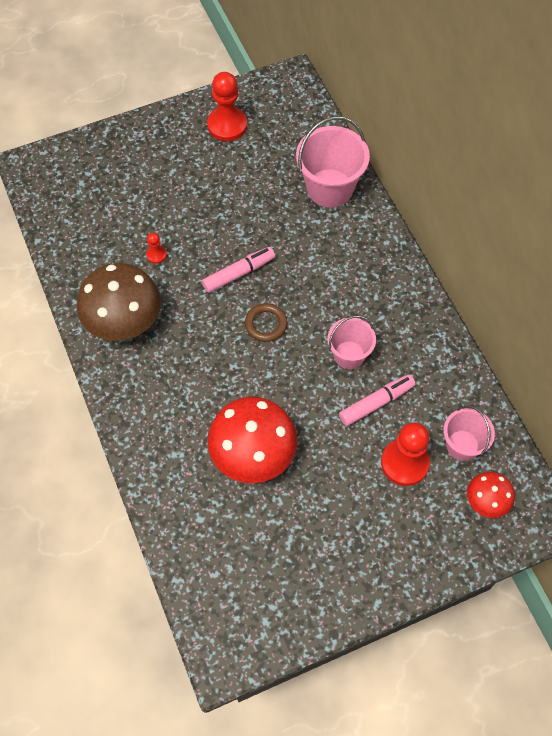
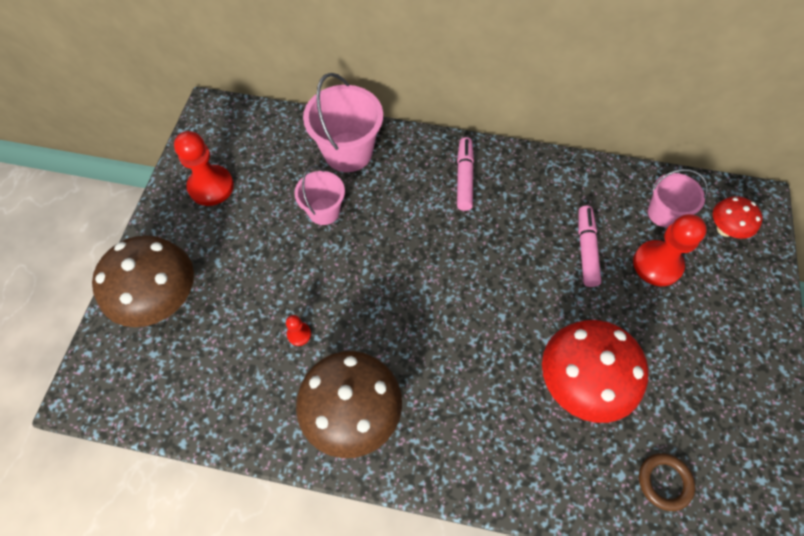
camera: 55 degrees left, 0 degrees up
pink marker [202,247,275,293] -> pink marker moved to [457,137,474,211]
brown ring [245,303,287,342] -> brown ring moved to [639,453,695,511]
pink bucket [327,316,376,369] -> pink bucket moved to [294,166,345,225]
none -> brown mushroom [92,235,194,327]

